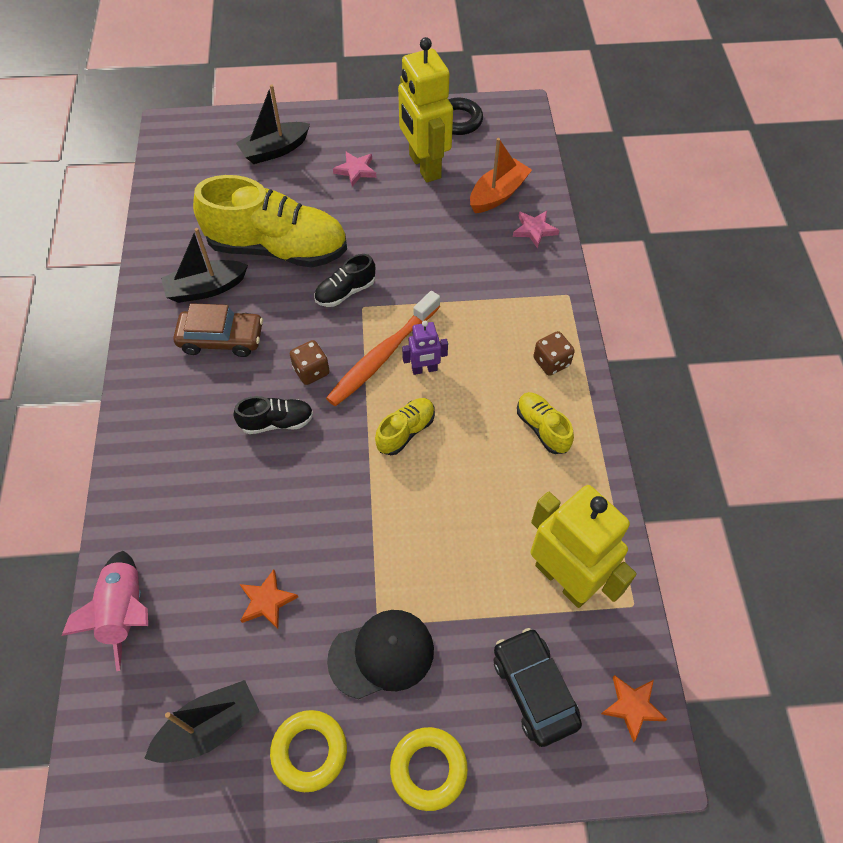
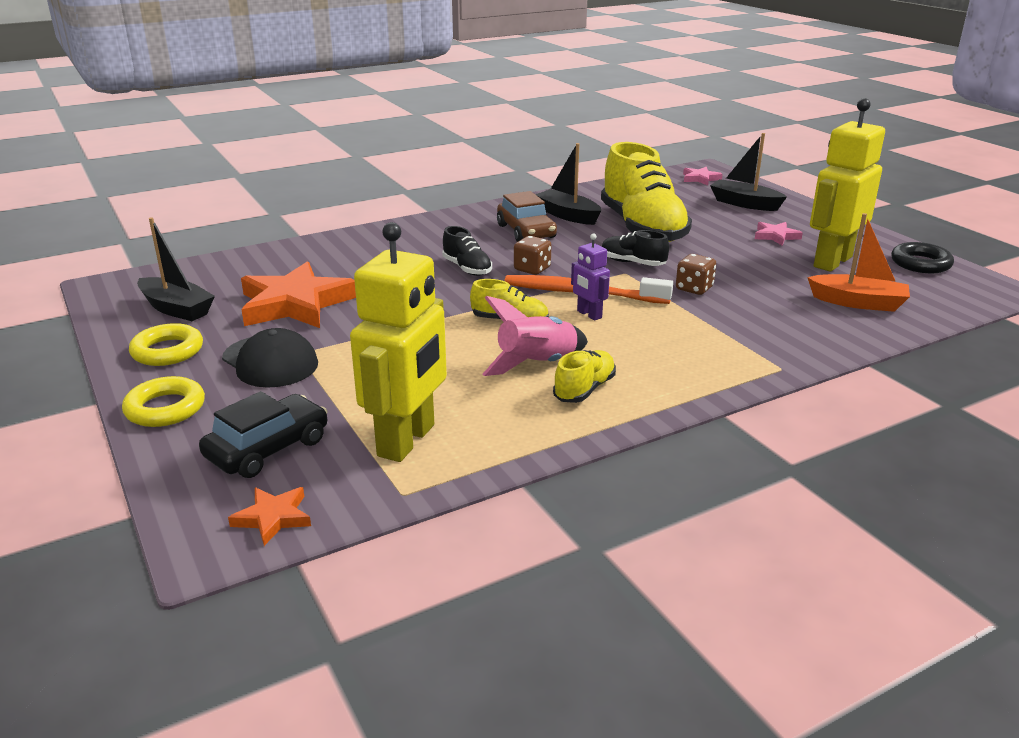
camera: 65 degrees right, 30 degrees down
pink rocket [62,551,148,671] -> pink rocket moved to [483,296,588,376]
orange star [239,569,298,629] -> orange star [241,261,356,328], size x2.17
pink star [513,211,559,249] -> pink star moved to [683,167,723,185]
brown dice [533,331,575,376] -> brown dice moved to [676,254,716,295]

